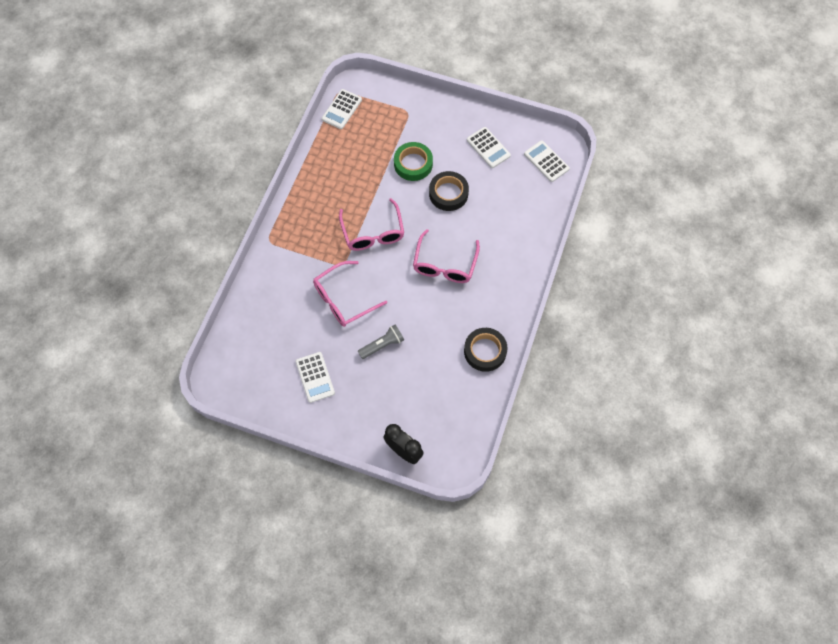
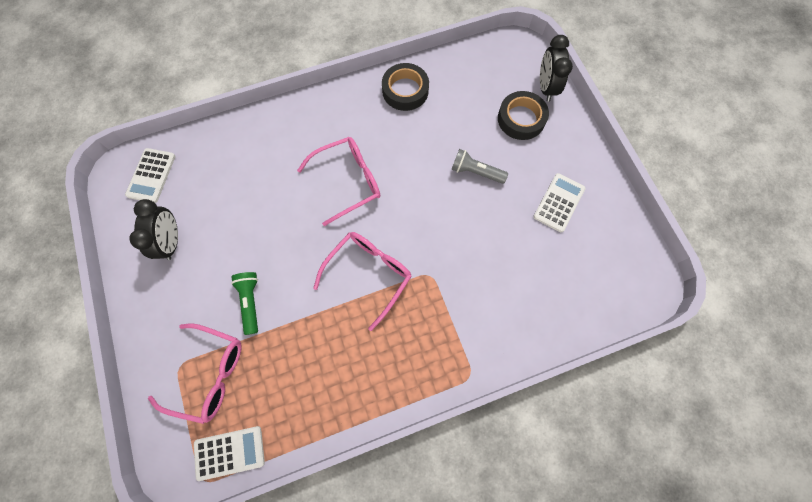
camera: 130 degrees left, 5 degrees up
pink glasses [313,261,387,327] -> pink glasses moved to [148,323,242,424]
green tape [394,142,433,181] -> green flashlight [231,272,258,335]
black tape [429,171,469,211] -> black tape moved to [498,91,549,140]
white calculator [467,127,511,168] -> black clock [130,199,178,260]

